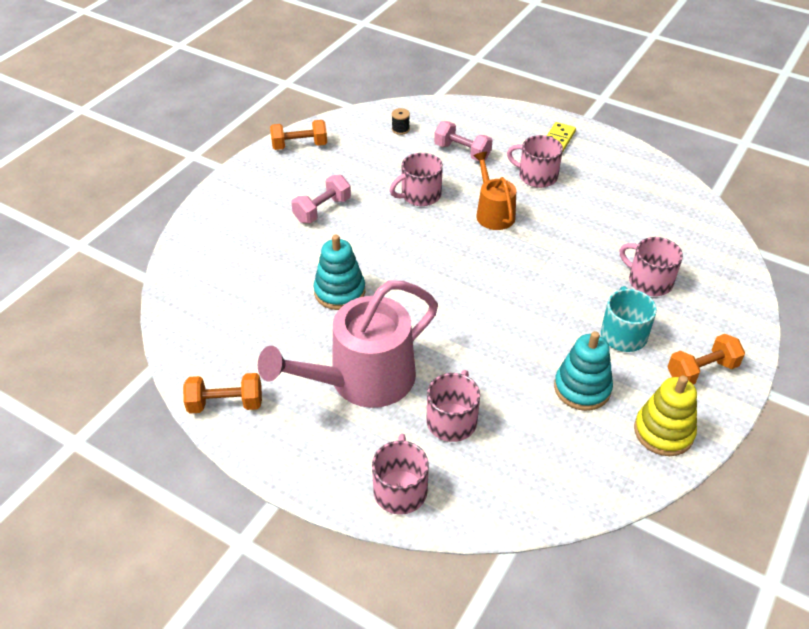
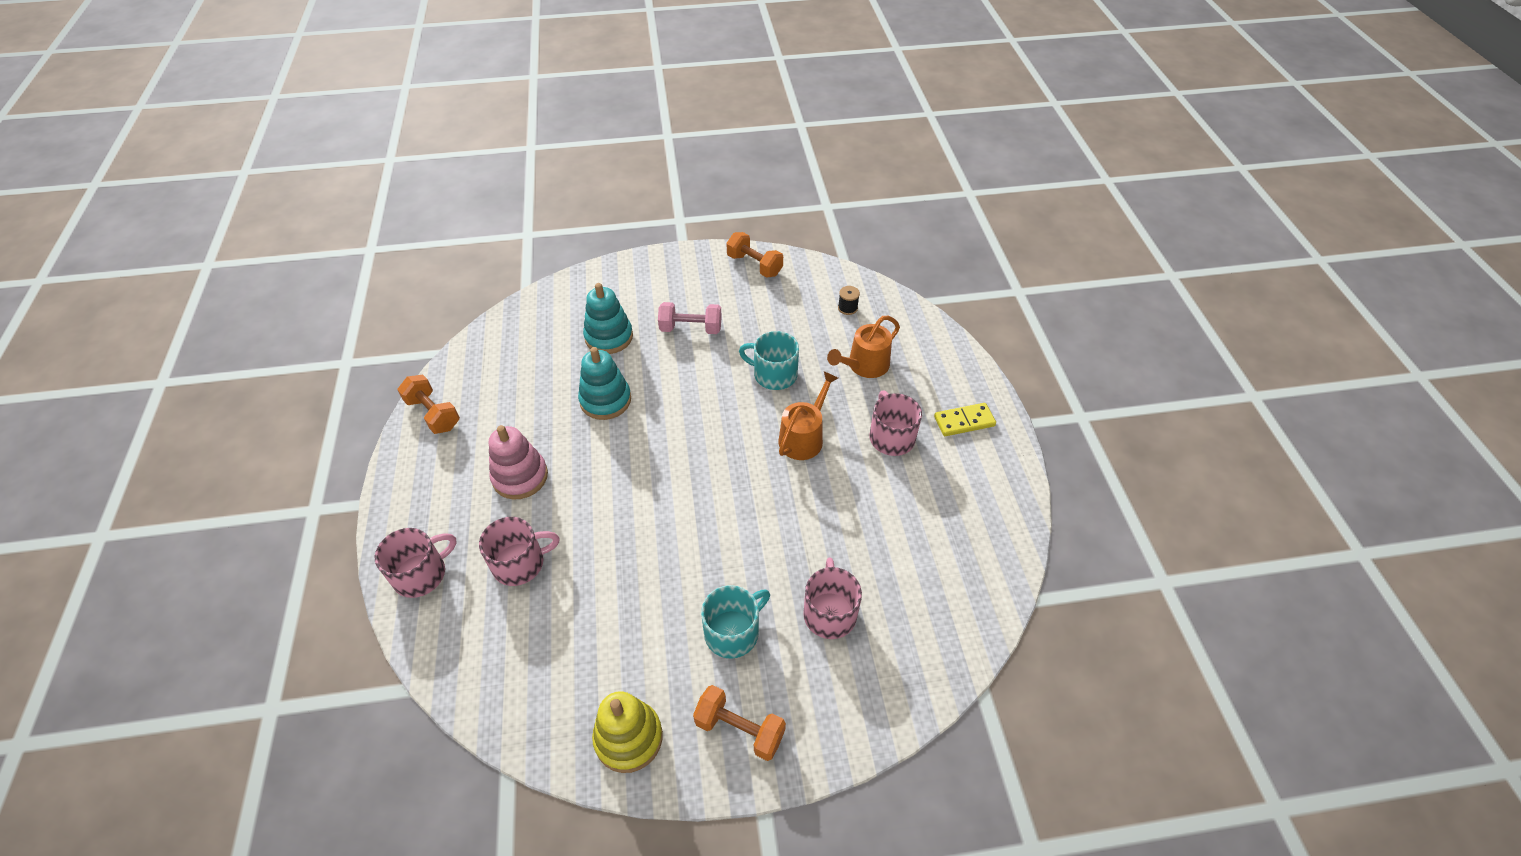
camera: 50 degrees right, 5 degrees up
pink watering can [258,281,438,408] -> pink stacking toy [489,425,548,500]
pink mug [390,153,443,206] -> turquoise mug [739,331,799,390]
pink dumbbell [434,121,493,161] -> orange watering can [827,316,900,378]
turquoise stacking toy [554,331,613,411] -> turquoise stacking toy moved to [583,283,633,354]

